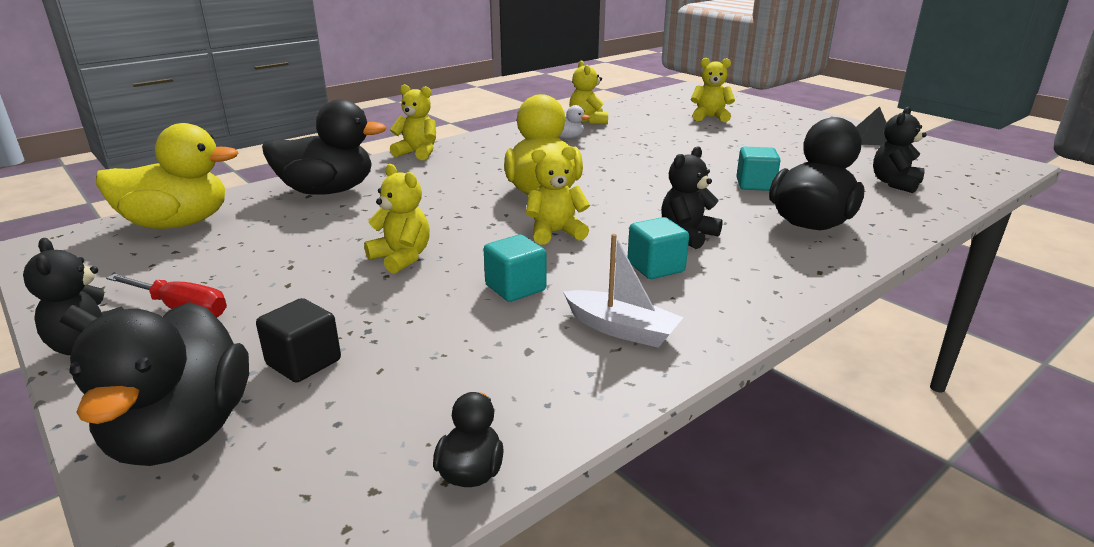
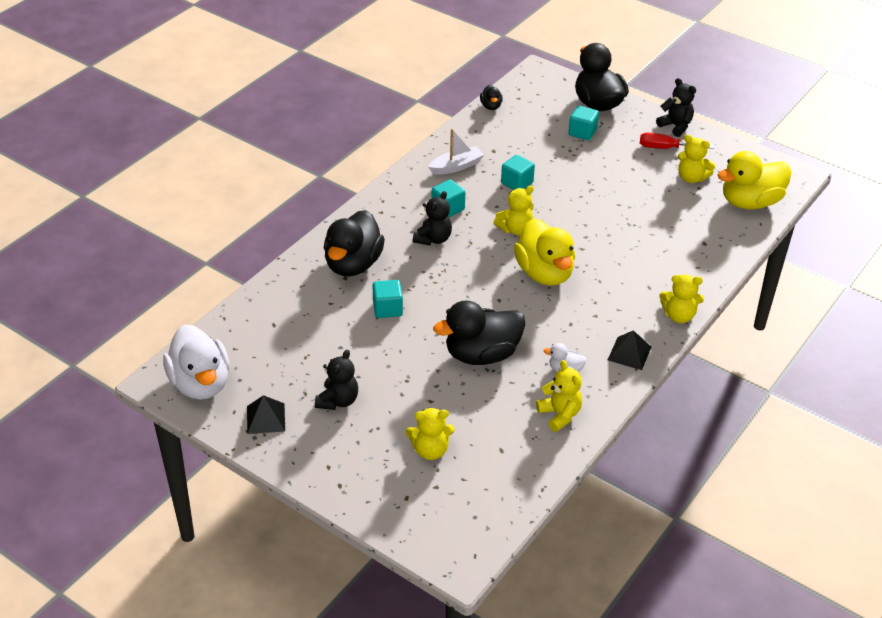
camera: 165 degrees right, 15 degrees up
black cube [256,298,341,383] -> turquoise cube [568,106,599,140]
black duck [262,100,387,195] -> black duck moved to [433,300,526,365]
yellow teddy bear [364,164,430,274] -> yellow teddy bear moved to [678,135,715,183]
white boat [563,234,684,348] -> white boat turned 135 degrees clockwise [428,129,484,174]
black teddy bear [873,107,927,193] -> black teddy bear moved to [315,350,358,410]
none -> white duck [163,324,230,400]
none -> black pyramid [608,330,651,370]

